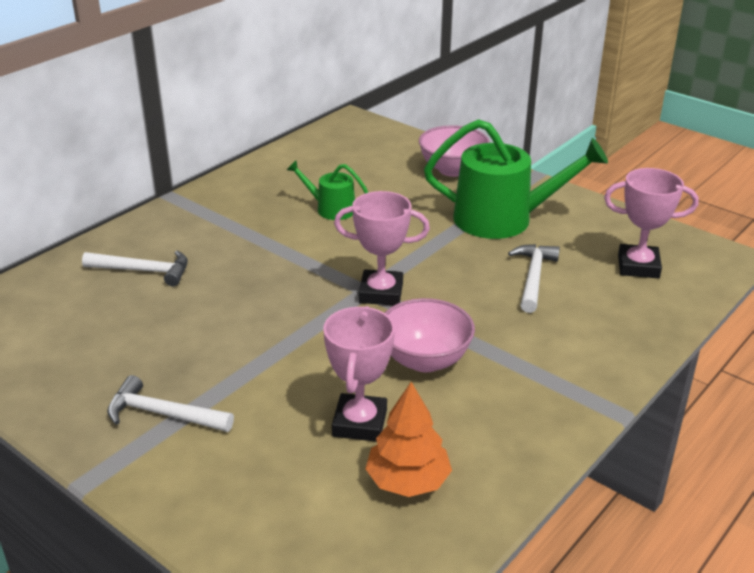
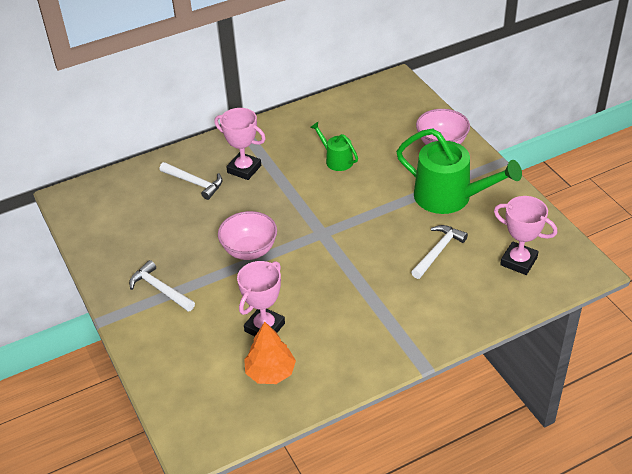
camera: 25 degrees right, 10 degrees up
pink trophy [334,191,430,305] -> pink trophy moved to [214,108,266,180]
pink bowl [385,298,475,372] -> pink bowl moved to [218,211,277,260]

